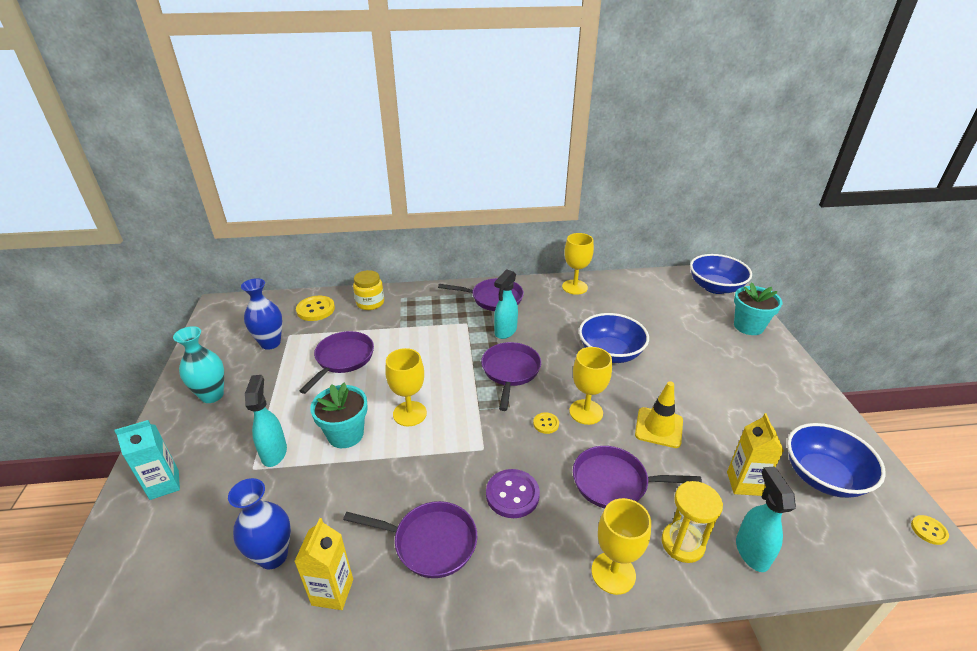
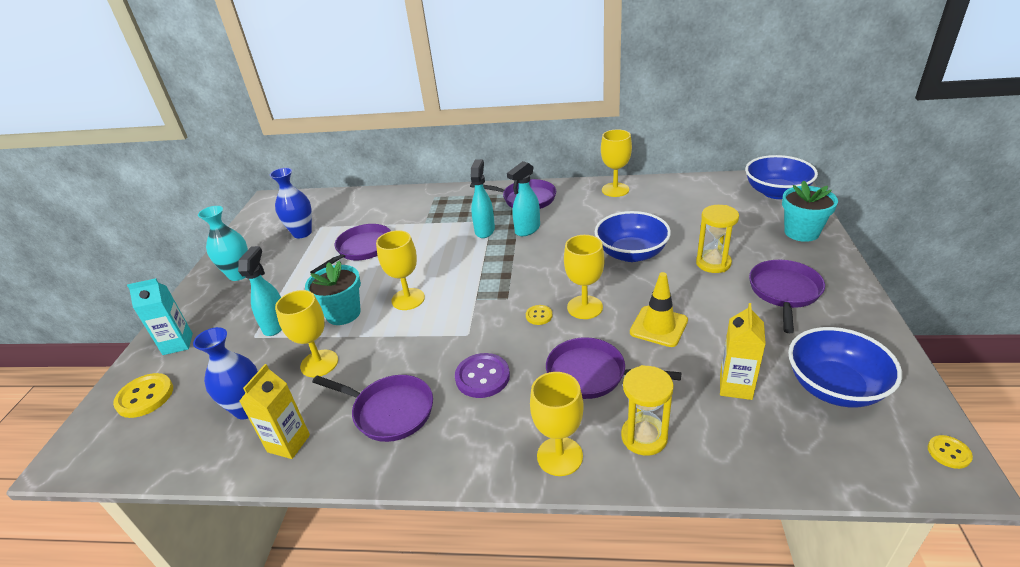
camera: 15 degrees right, 0 degrees up
yellow button [296,296,335,321] -> yellow button moved to [113,373,173,418]
yellow jar [353,270,384,310] -> none
purple pan [481,342,541,411] -> purple pan moved to [749,260,825,333]
turquoise spray bottle [736,467,796,572] -> turquoise spray bottle moved to [471,159,495,238]
none -> yellow goblet [275,290,338,377]
none -> yellow hourglass [696,205,739,273]

